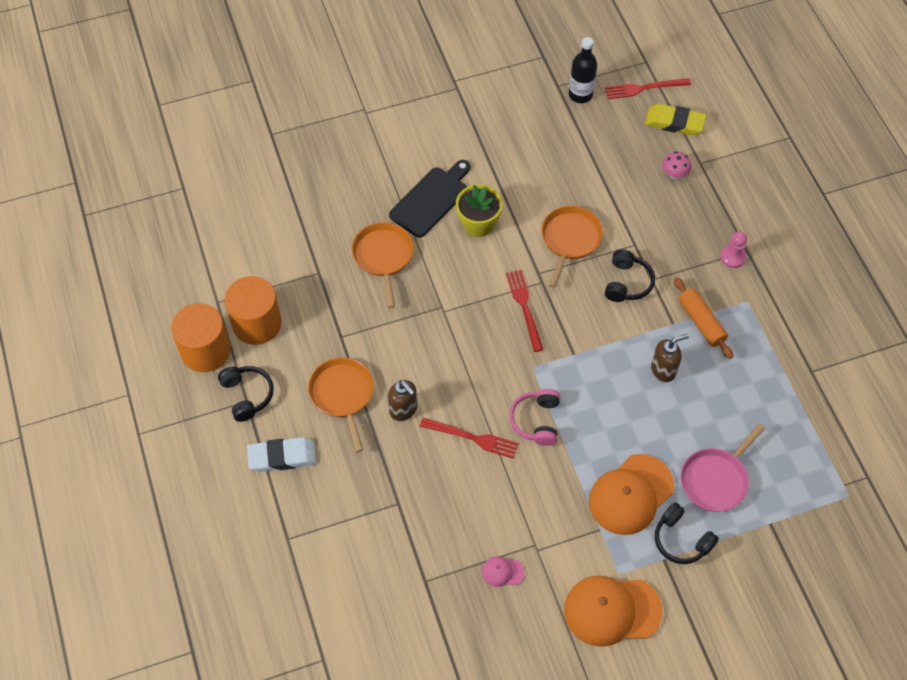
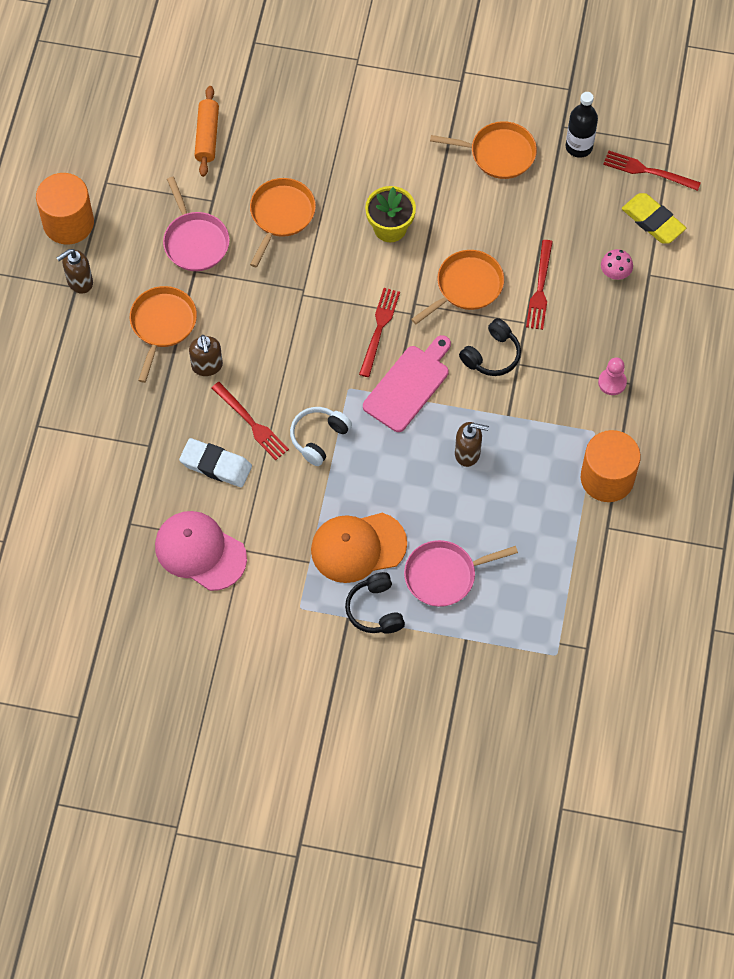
camera: 30 degrees right, 5 degrees up
black headphones [218,366,274,422] -> brown soap dispenser [56,249,93,294]
orange cylinder [225,276,282,345] -> orange cylinder moved to [581,430,641,502]
white eraser [247,437,316,472] -> white eraser moved to [179,438,252,487]
black cutting board [389,160,471,238] -> none
pink cap [482,556,525,587] -> pink cap [155,511,247,591], size x2.25
pink headphones [509,389,560,446] -> white headphones [290,407,352,466]
orange cap [564,576,663,647] -> none
orange rolling pin [674,277,733,359] -> orange rolling pin moved to [194,86,219,177]
none -> pink pan [163,177,230,271]
none -> pink cutting board [363,335,451,432]
none -> orange pan [430,121,537,179]
none -> red fork [526,240,553,330]

